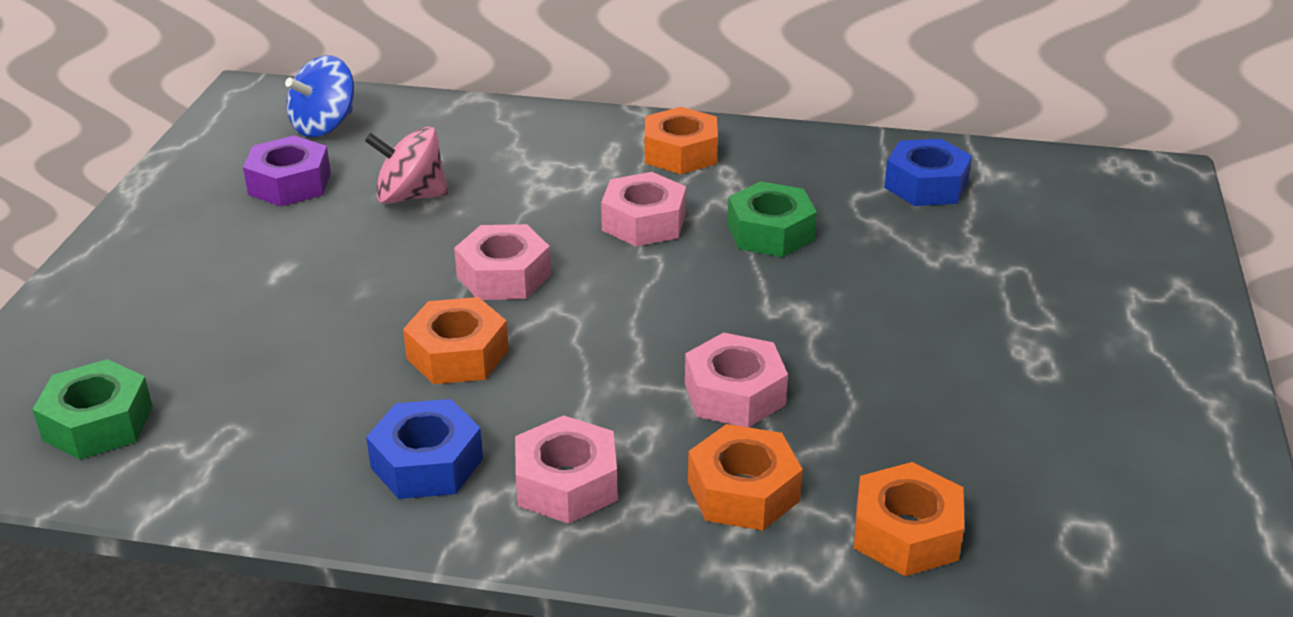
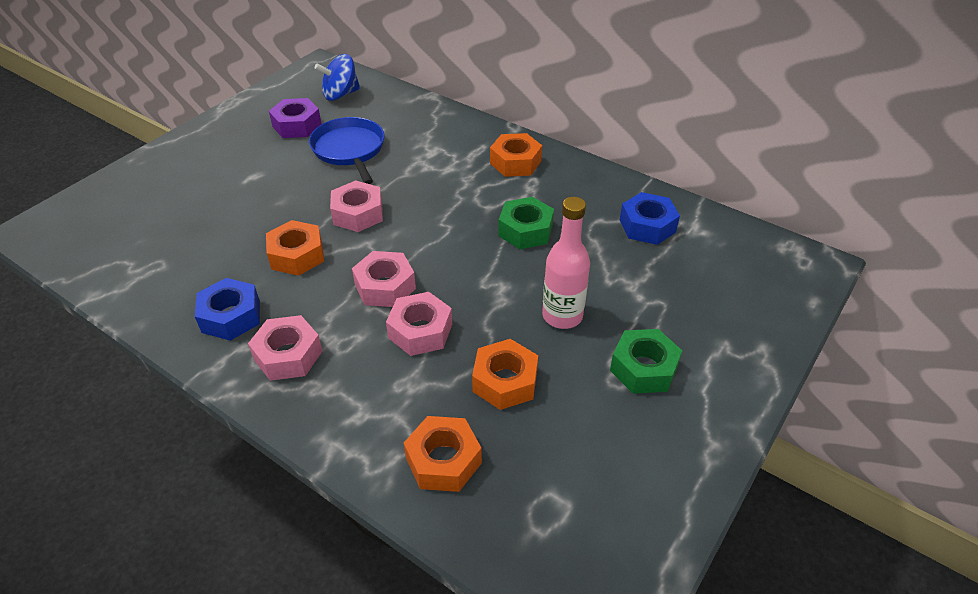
camera: 25 degrees right, 10 degrees up
green nut [32,359,153,460] -> green nut moved to [610,329,682,394]
pink spinning top [365,127,448,204] -> blue pan [309,117,385,184]
pink nut [601,172,686,246] -> pink nut moved to [352,251,416,307]
orange nut [688,424,803,531] -> orange nut moved to [472,339,538,410]
none -> pink bottle [542,197,590,329]

